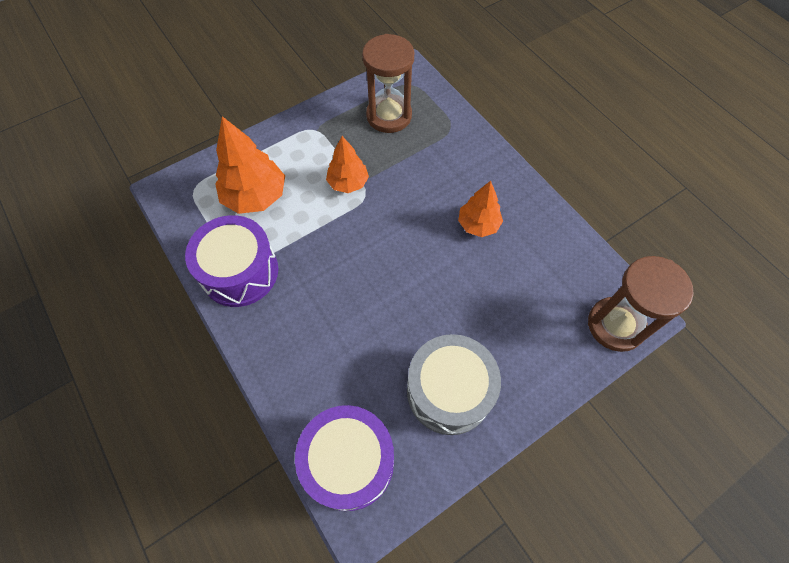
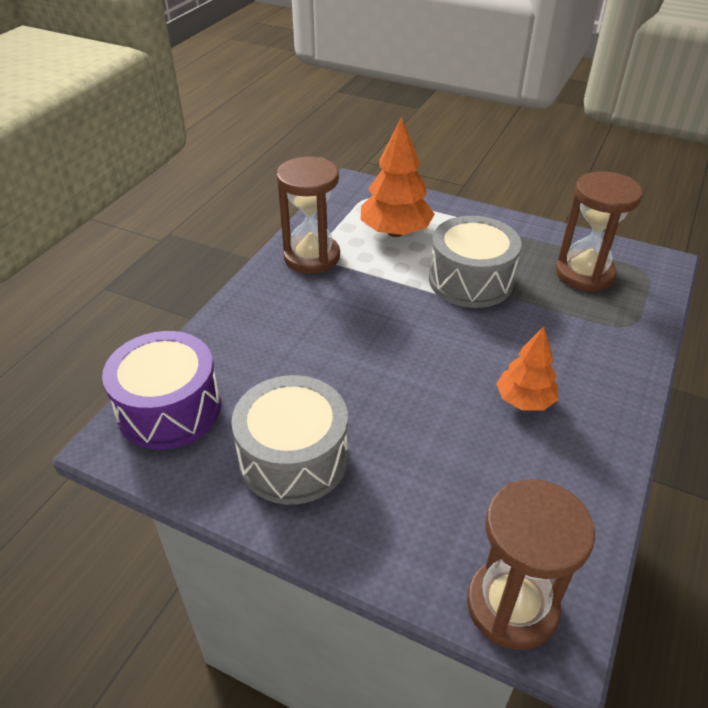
camera: 60 degrees right, 20 degrees down
purple drum [185,215,278,307] -> brown hourglass [276,156,340,274]
orange tree [326,136,369,193] -> grey drum [429,216,522,308]

